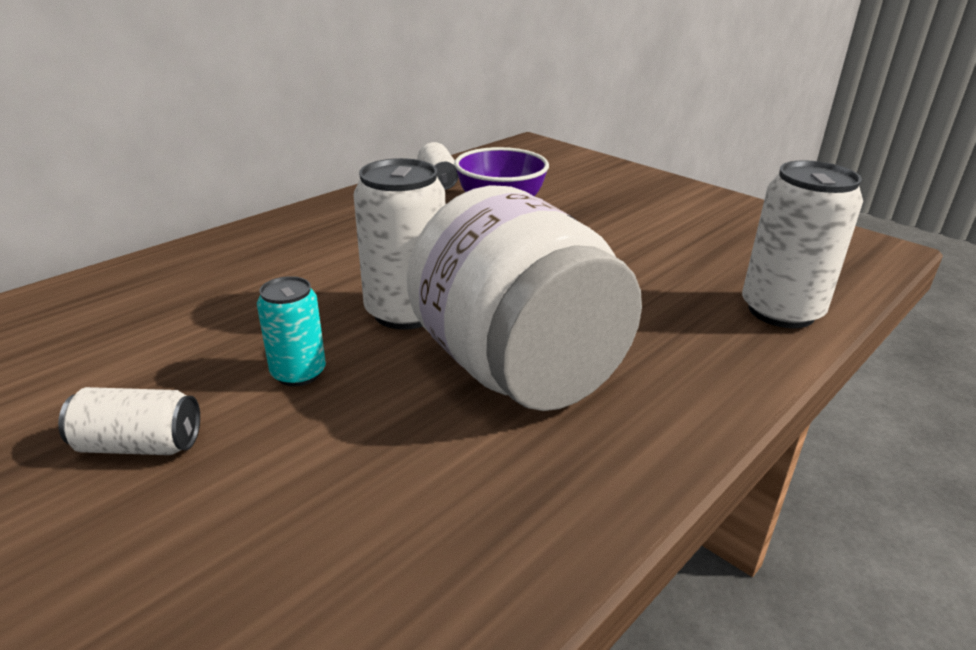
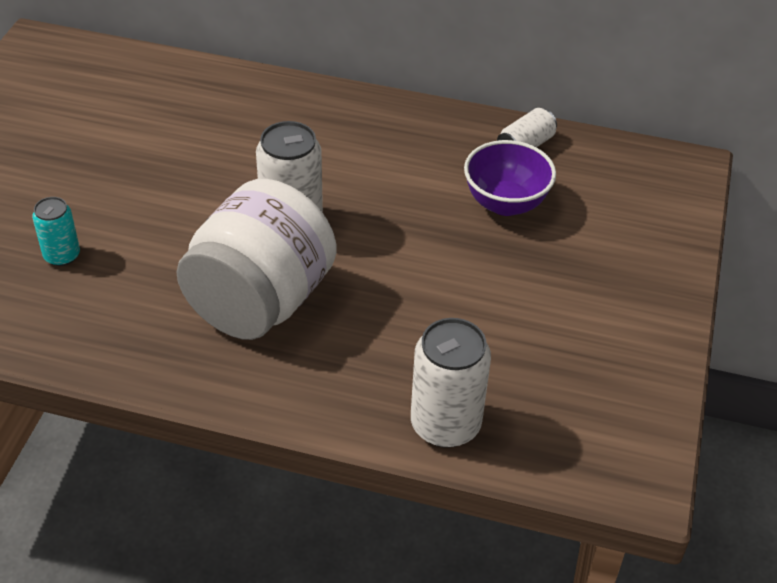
camera: 60 degrees right, 15 degrees up
white can [58,387,200,455] -> none
turquoise can [257,276,326,386] -> turquoise can moved to [32,197,80,266]

